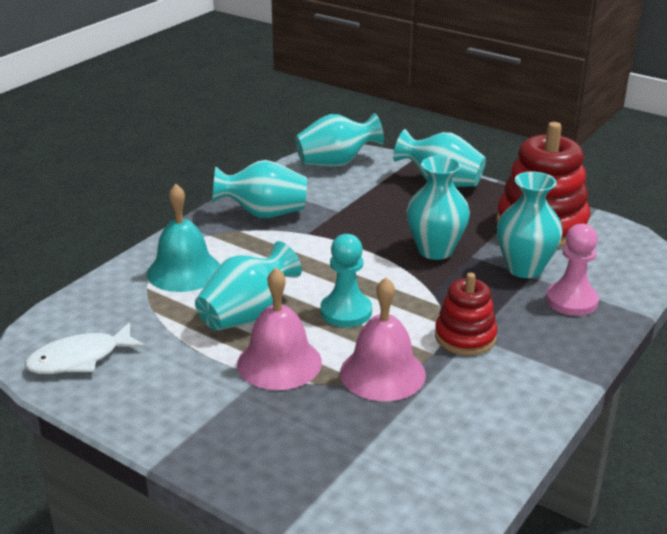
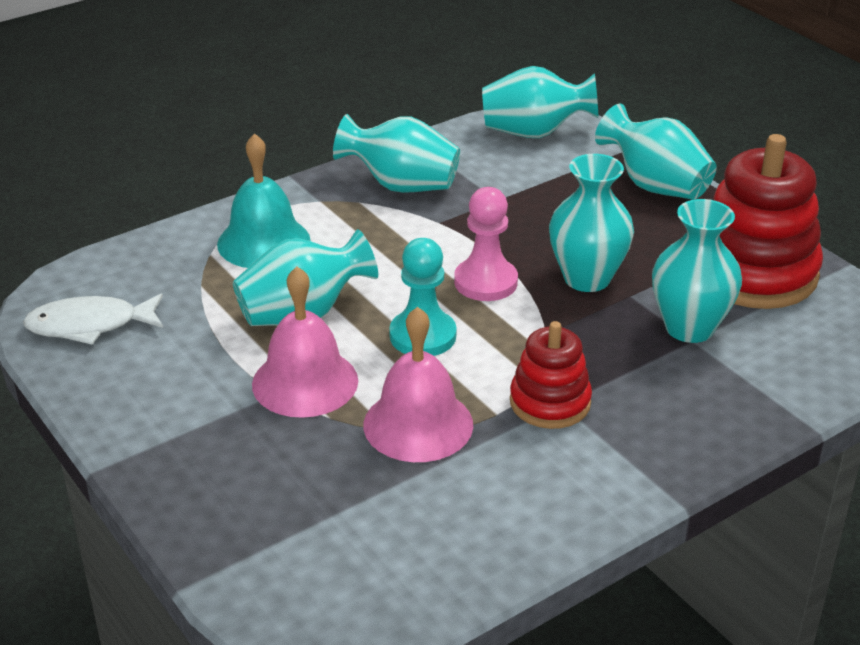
camera: 20 degrees right, 5 degrees up
pink pawn [546,224,599,316] -> pink pawn moved to [454,187,518,301]

